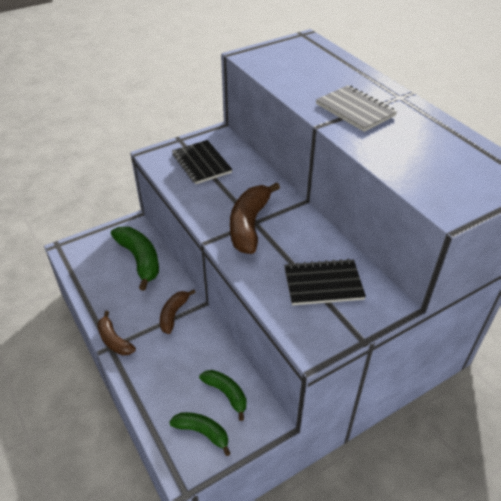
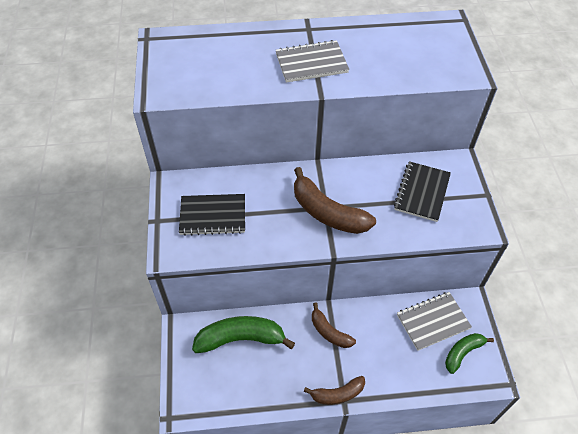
camera: 65 degrees left, 10 degrees up
green banana [199,370,246,421] -> grey notebook [397,292,472,351]

